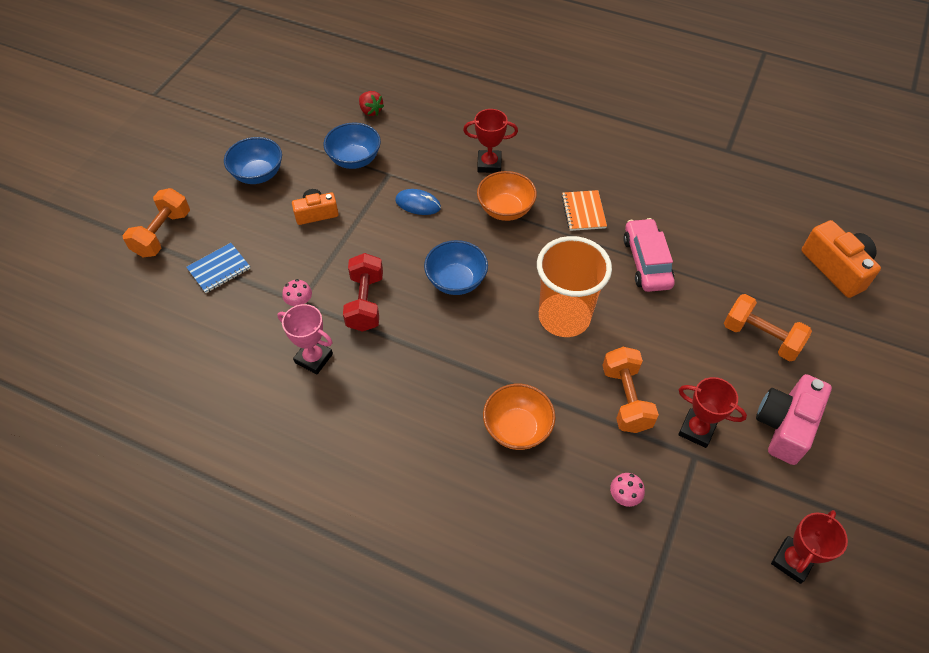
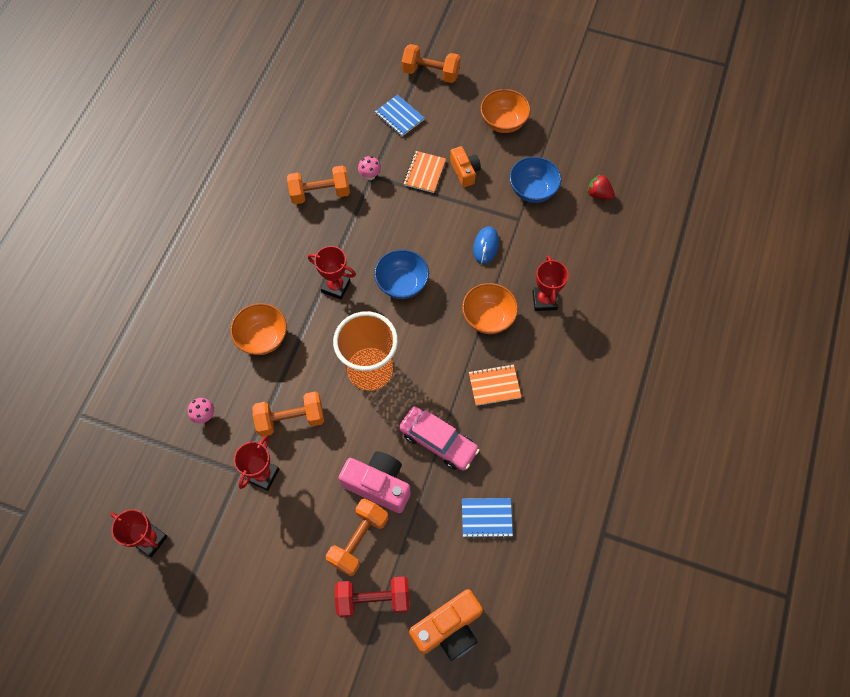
camera: 85 degrees right, 10 degrees up
blue bowl [224,137,282,184] -> orange bowl [481,89,531,133]
pink trophy [277,304,333,374] -> orange dumbbell [287,165,350,204]
red dumbbell [343,253,383,332] -> red dumbbell moved to [335,576,410,618]
red strawberry [359,91,384,116] -> red strawberry turned 75 degrees clockwise [587,174,615,200]
pink car [623,218,675,292] -> pink car turned 45 degrees clockwise [399,407,480,470]
pink camera [756,374,832,465] -> pink camera moved to [339,451,411,513]
none -> red trophy [308,246,356,300]
none -> orange notebook [403,151,446,193]
none -> blue notebook [462,498,513,538]

